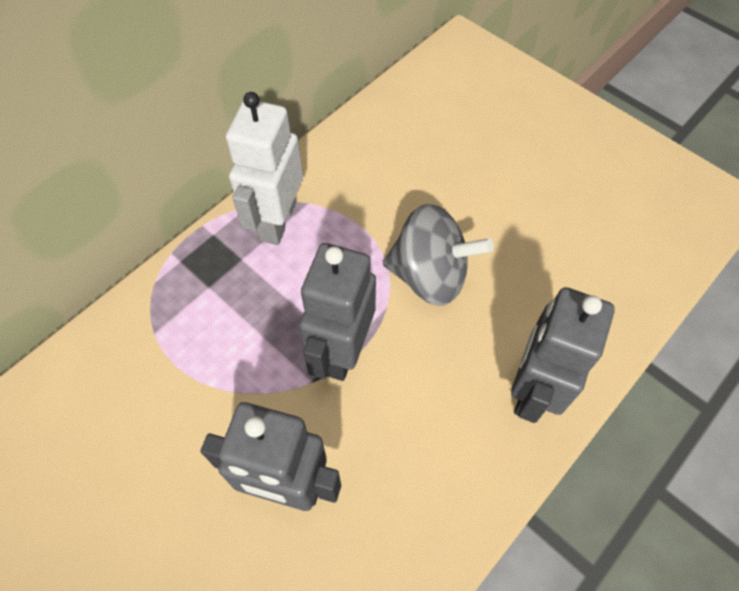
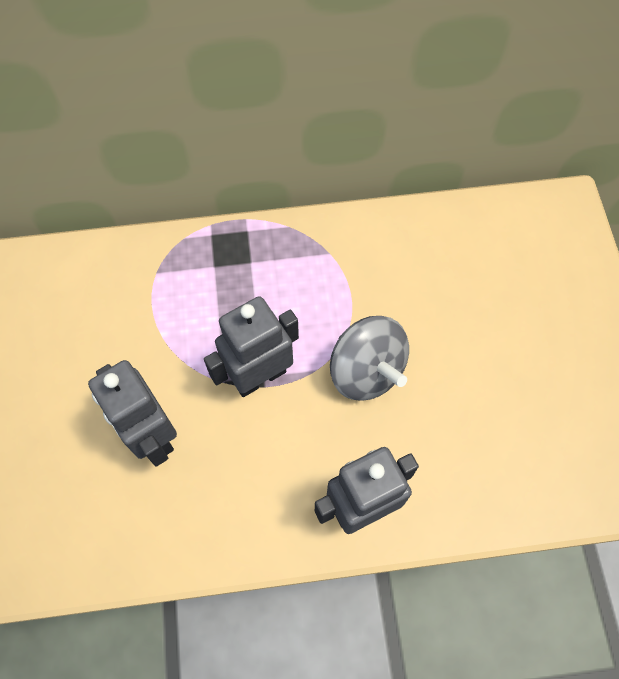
camera: 40 degrees right, 5 degrees up
white robot [226,92,303,245] -> none

